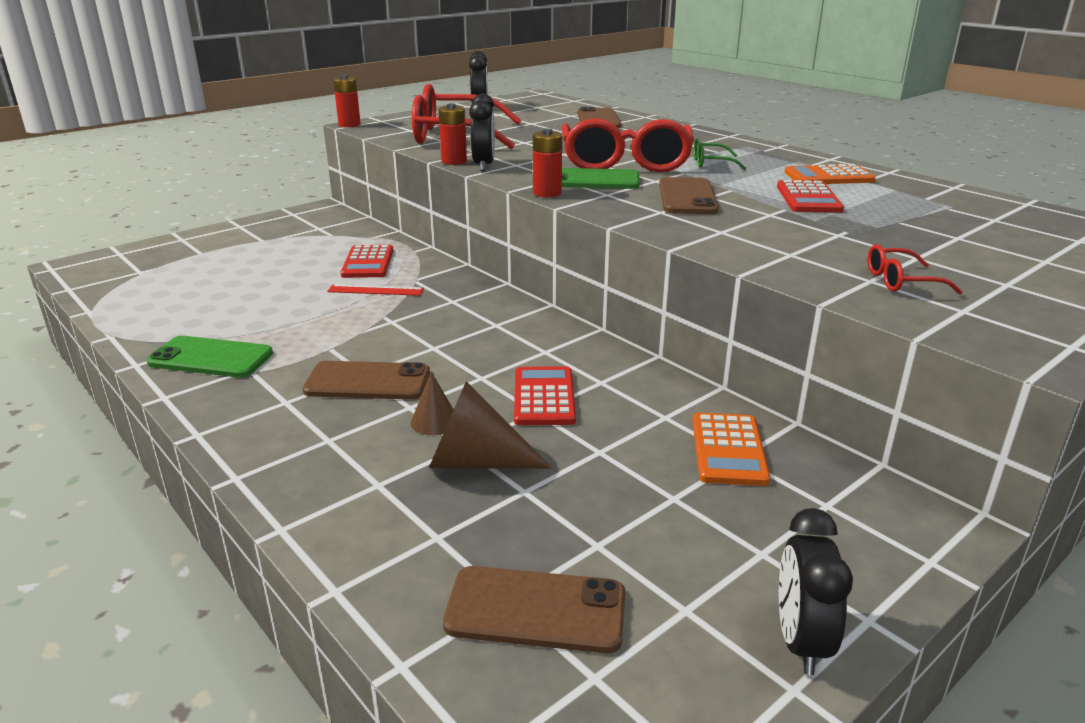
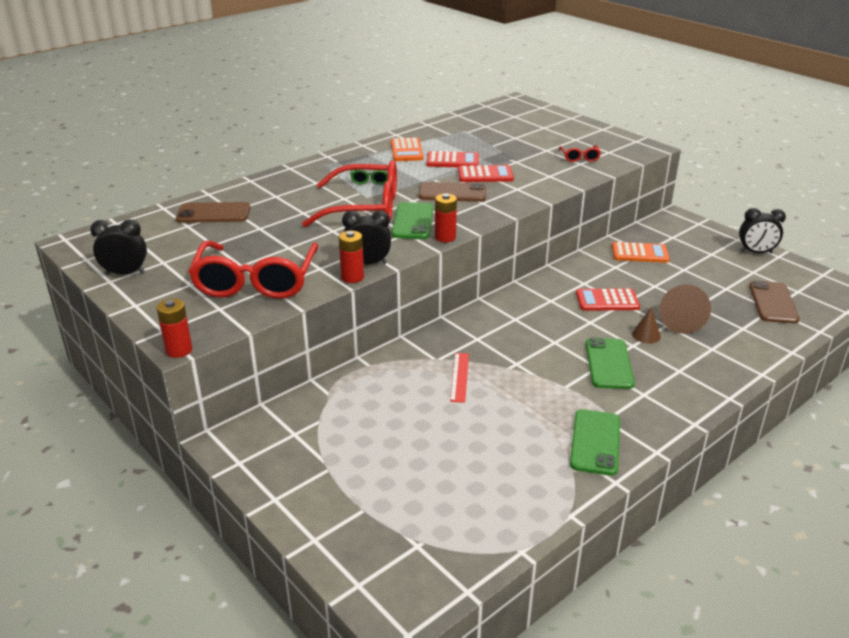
camera: 90 degrees left, 5 degrees up
brown phone [303,361,430,400] -> green phone [585,338,635,389]
red calculator [340,245,393,278] -> red calculator moved to [458,165,514,182]

